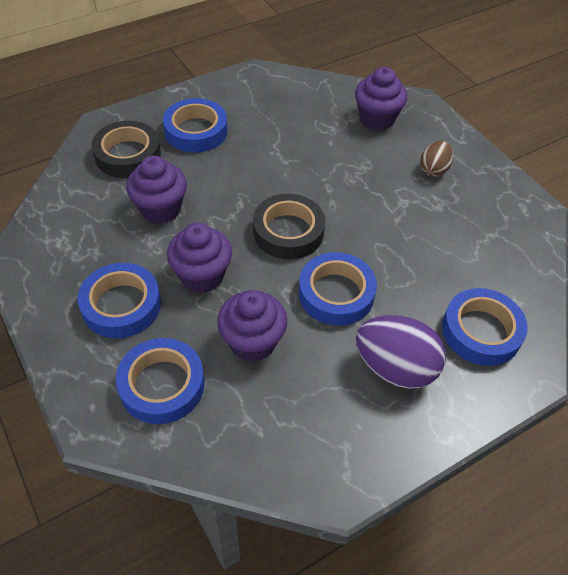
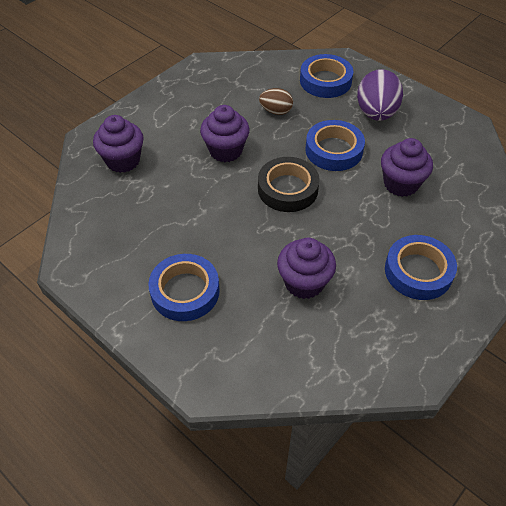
camera: 105 degrees left, 0 degrees up
black tape [92,121,161,178] -> none
blue tape [116,338,205,424] -> none
purple cupcake [167,223,232,293] -> purple cupcake moved to [200,105,250,162]
brown egg [420,141,453,177] -> brown egg moved to [259,88,293,115]

